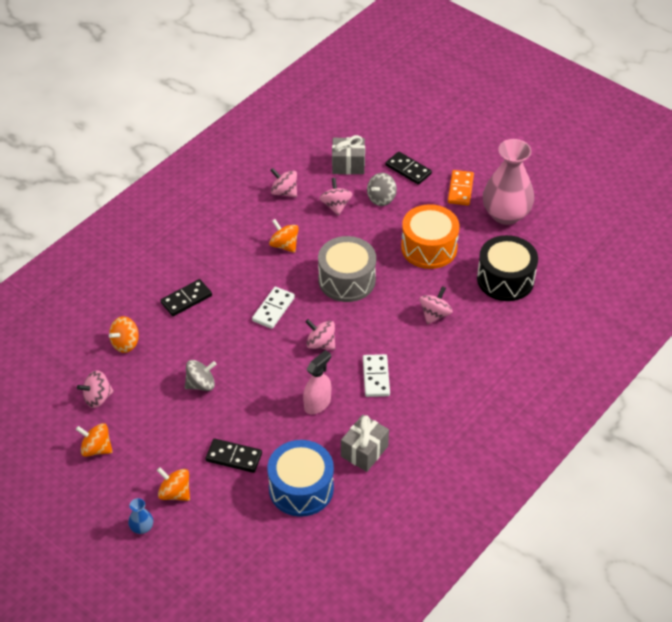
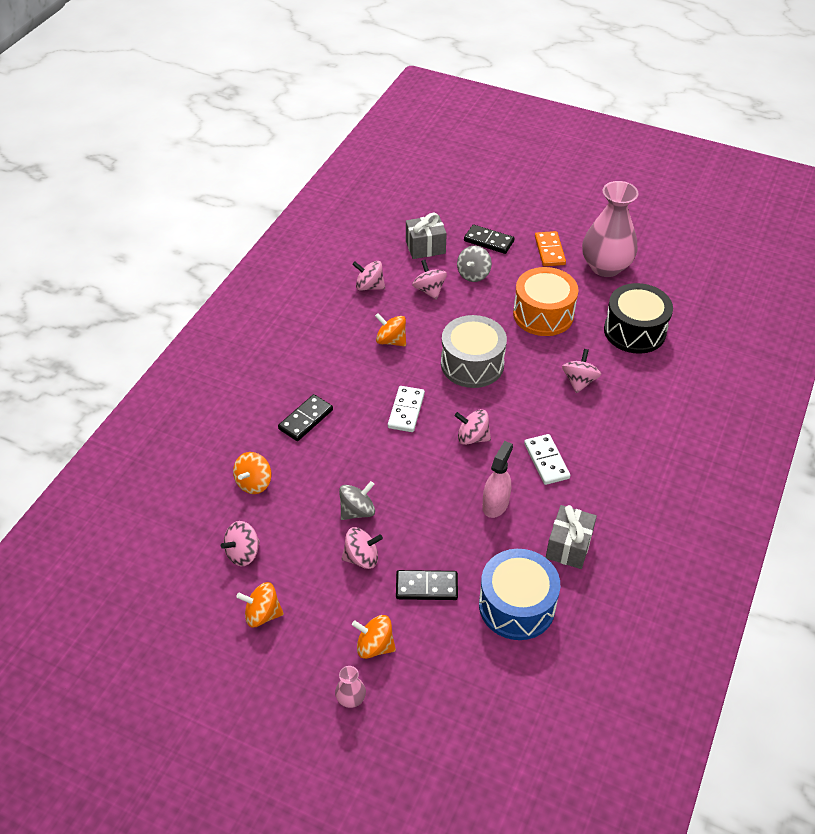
camera: 15 degrees left, 0 degrees up
blue vase [128,498,153,534] -> pink vase [335,666,366,708]
none -> pink spinning top [342,527,383,569]

